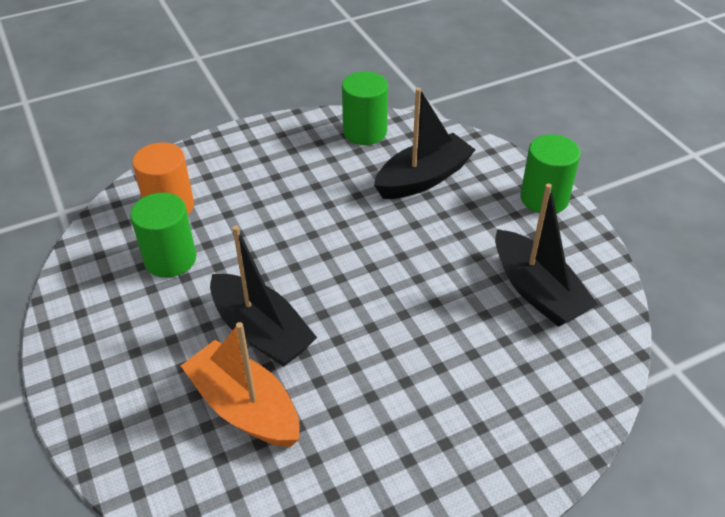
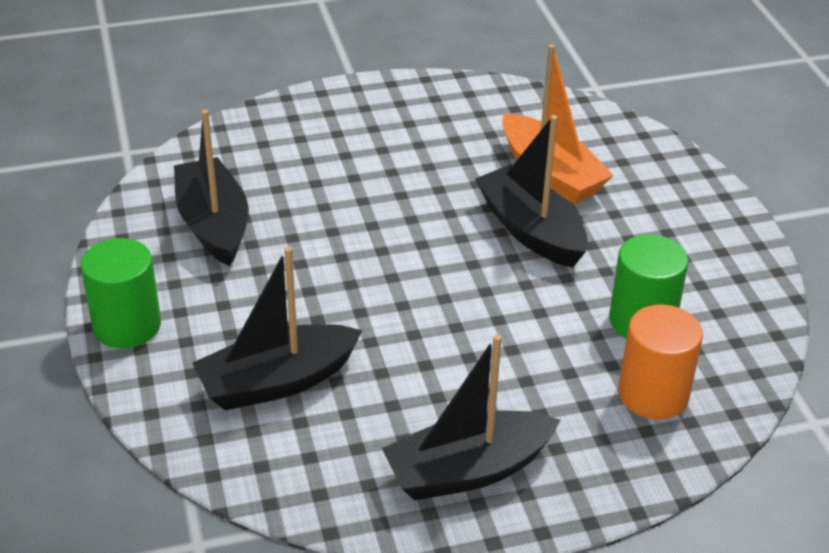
camera: 170 degrees left, 5 degrees down
green cylinder [342,71,388,145] -> none
none -> black boat [382,334,560,500]

